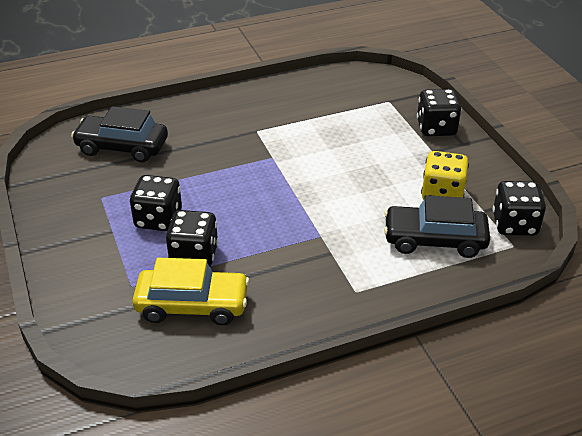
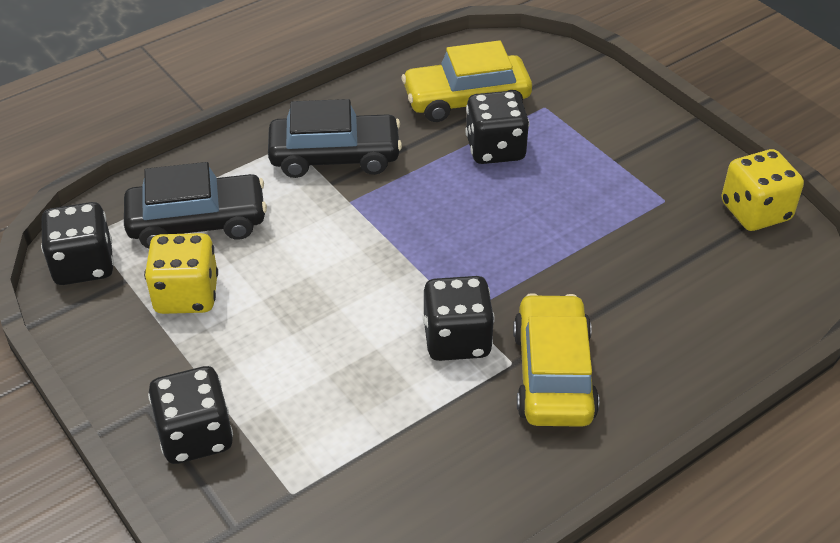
camera: 165 degrees right, 5 degrees up
black car [71,106,168,162] -> black car moved to [268,99,402,178]
black dice [130,175,182,231] -> black dice moved to [423,276,495,361]
none -> yellow car [513,293,599,427]
none -> yellow dice [721,149,804,231]

